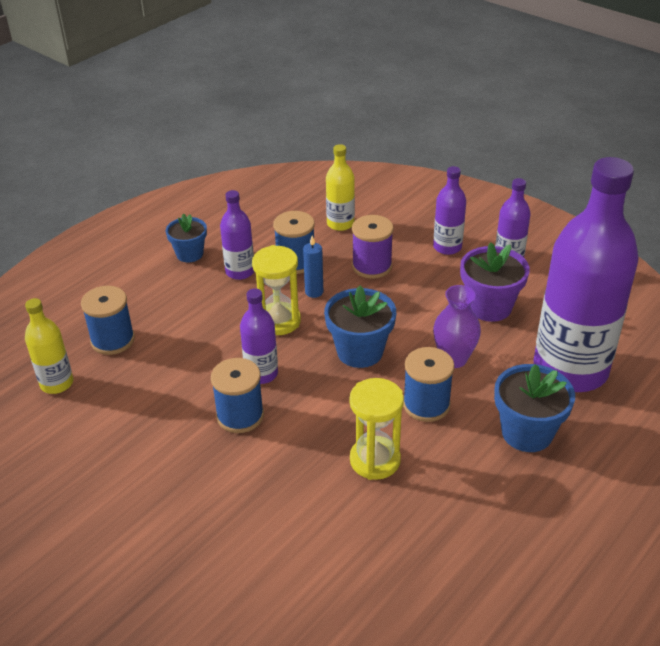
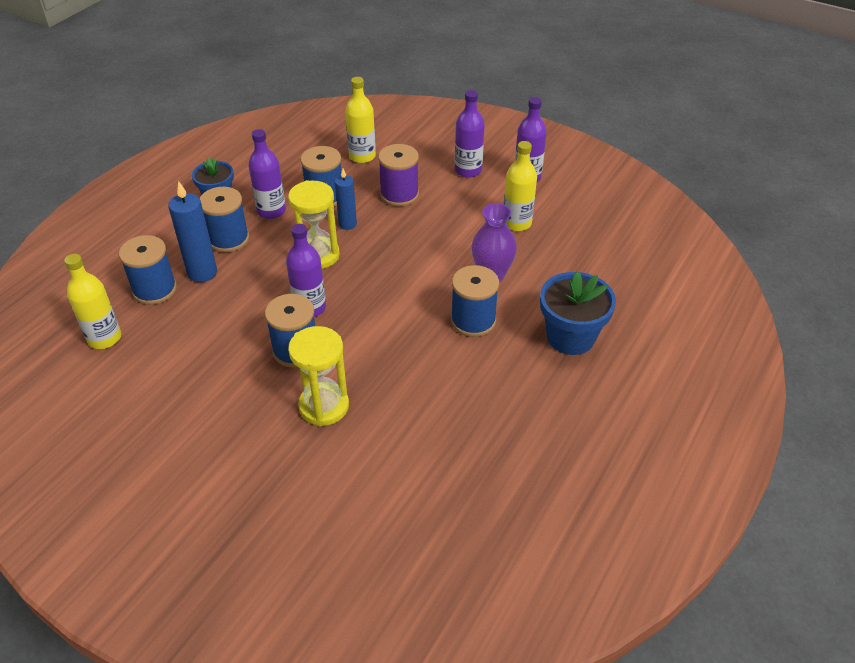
camera: 10 degrees left, 5 degrees up
blue flower pot [324,286,396,368] -> none
yellow hourglass [349,378,404,480] -> yellow hourglass moved to [288,326,349,426]
purple flower pot [460,242,530,322] -> yellow bottle [504,141,537,231]
purple bottle [534,157,639,392] -> none
none -> blue candle [168,181,217,282]
none -> blue spool [200,187,249,253]

